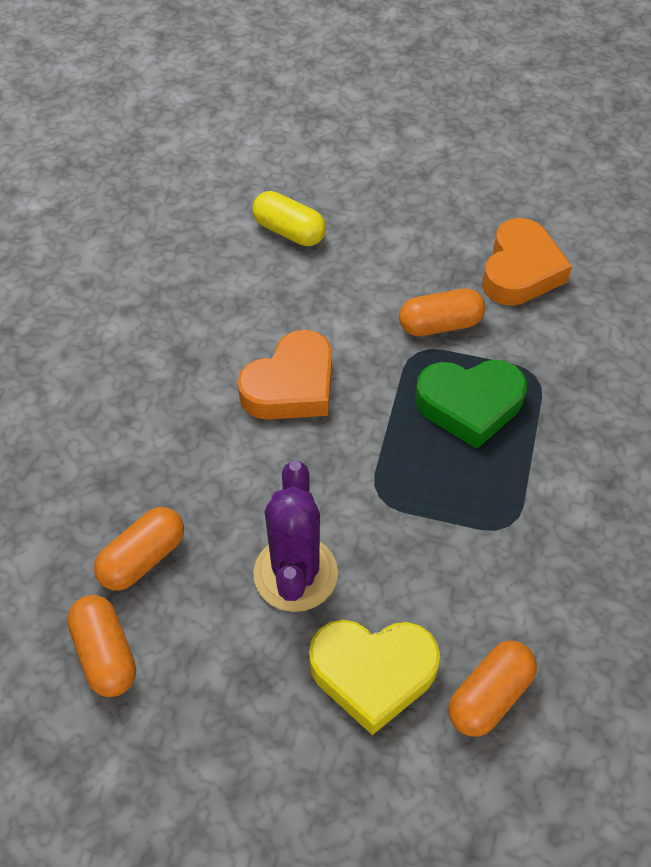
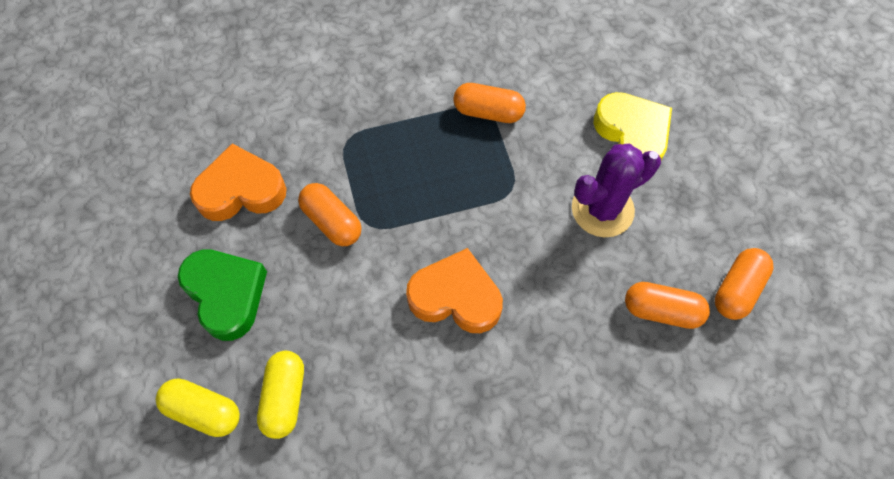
camera: 120 degrees left, 10 degrees up
green heart [415,360,527,449] -> green heart moved to [178,249,267,341]
orange capsule [448,641,537,737] -> orange capsule moved to [453,83,526,123]
none -> yellow capsule [155,378,240,437]

